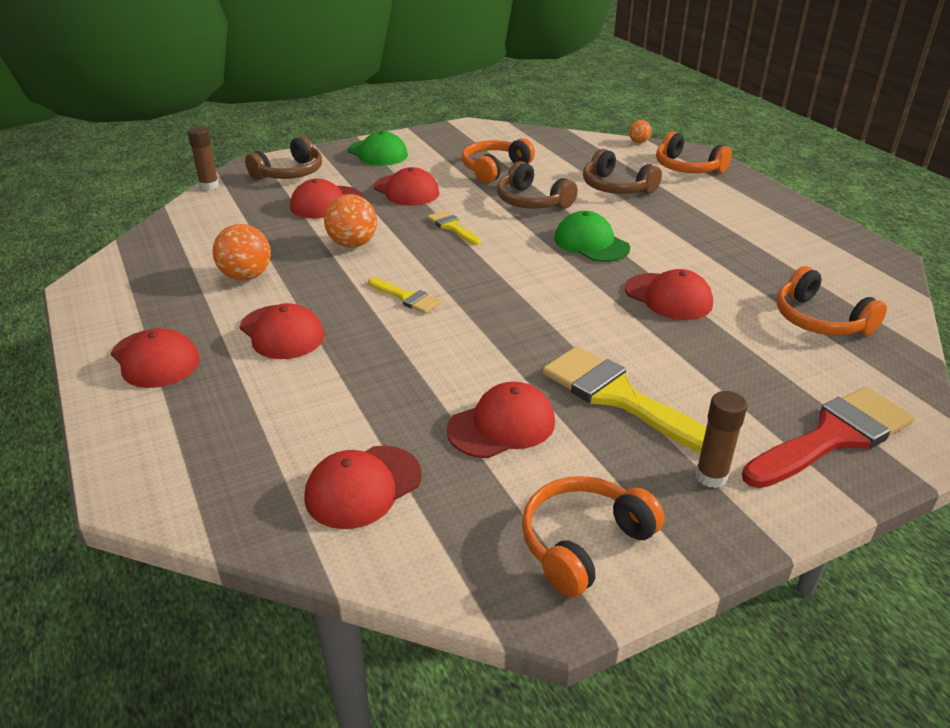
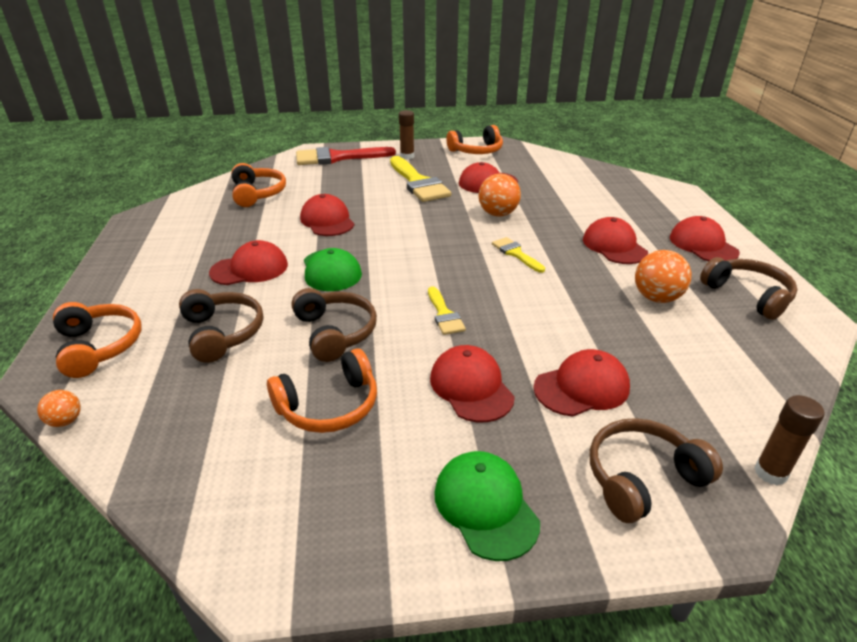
camera: 160 degrees left, 0 degrees up
red cap [304,446,422,529] -> red cap moved to [209,240,288,285]
orange ball [324,194,377,248] -> orange ball moved to [479,174,521,217]
none -> brown headphones [700,257,798,320]

